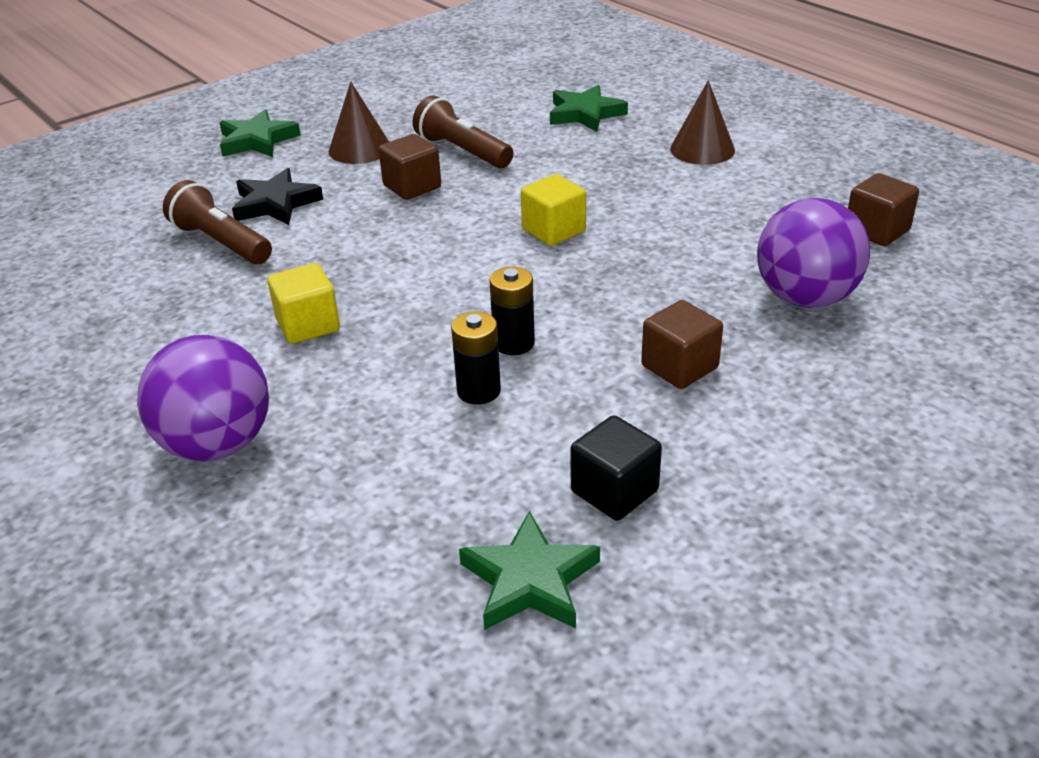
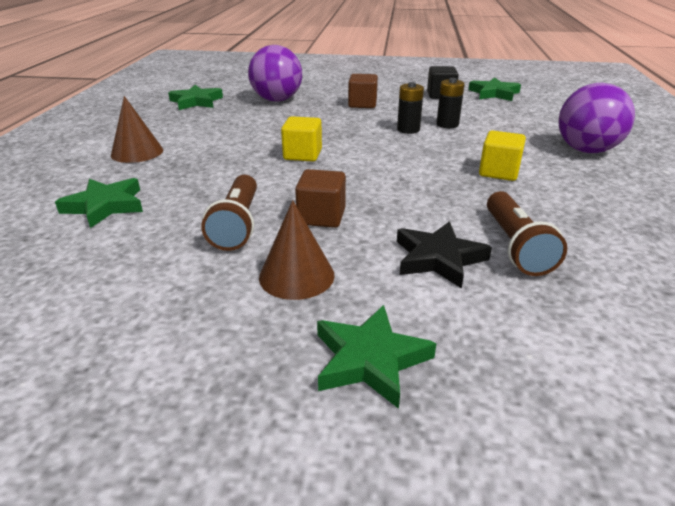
camera: 135 degrees left, 5 degrees down
brown cube [848,173,919,246] -> green star [168,85,223,110]

